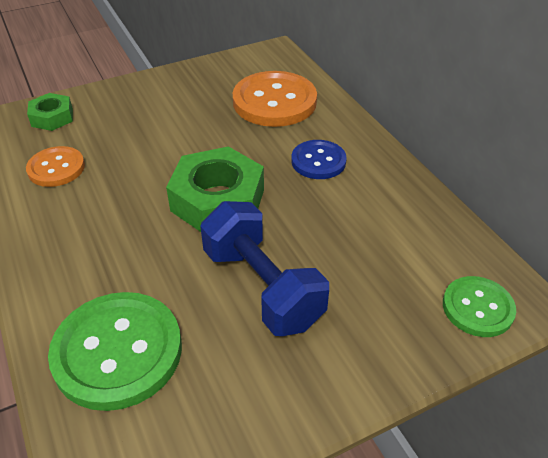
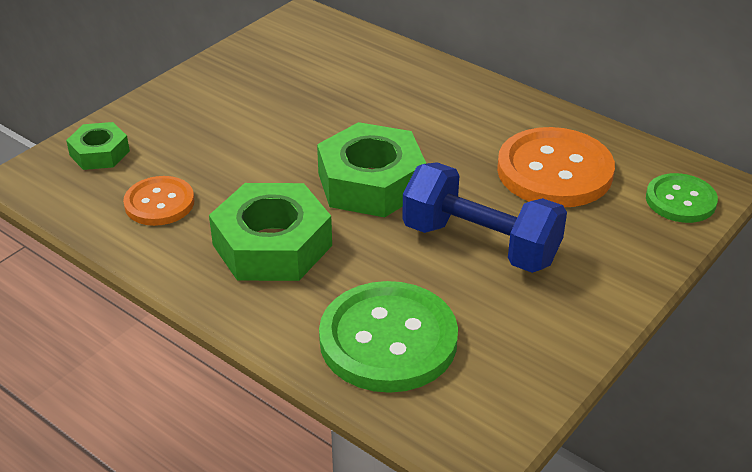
camera: 25 degrees left, 5 degrees down
orange button [232,71,317,127] -> orange button moved to [497,127,615,207]
blue button [291,140,347,179] -> none
none -> green nut [209,183,332,281]

